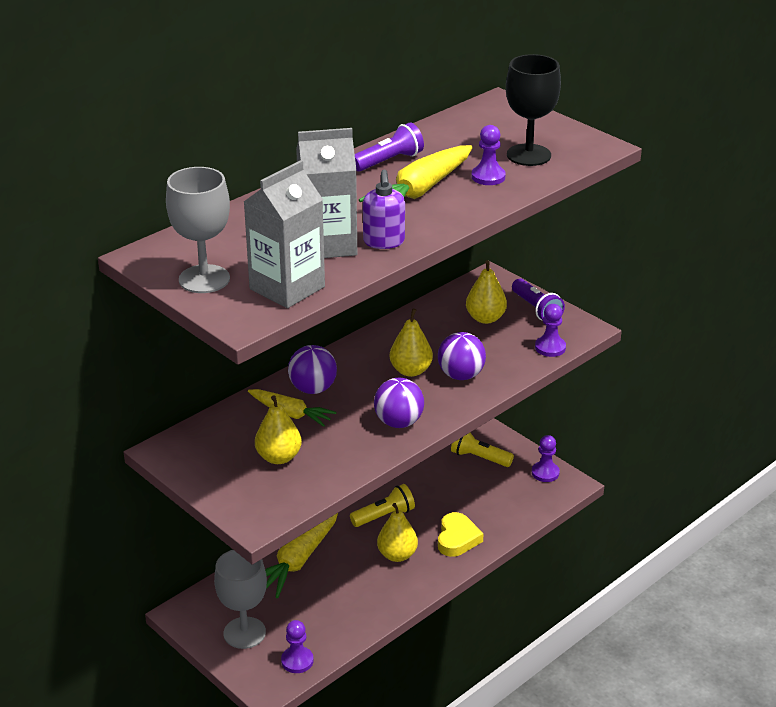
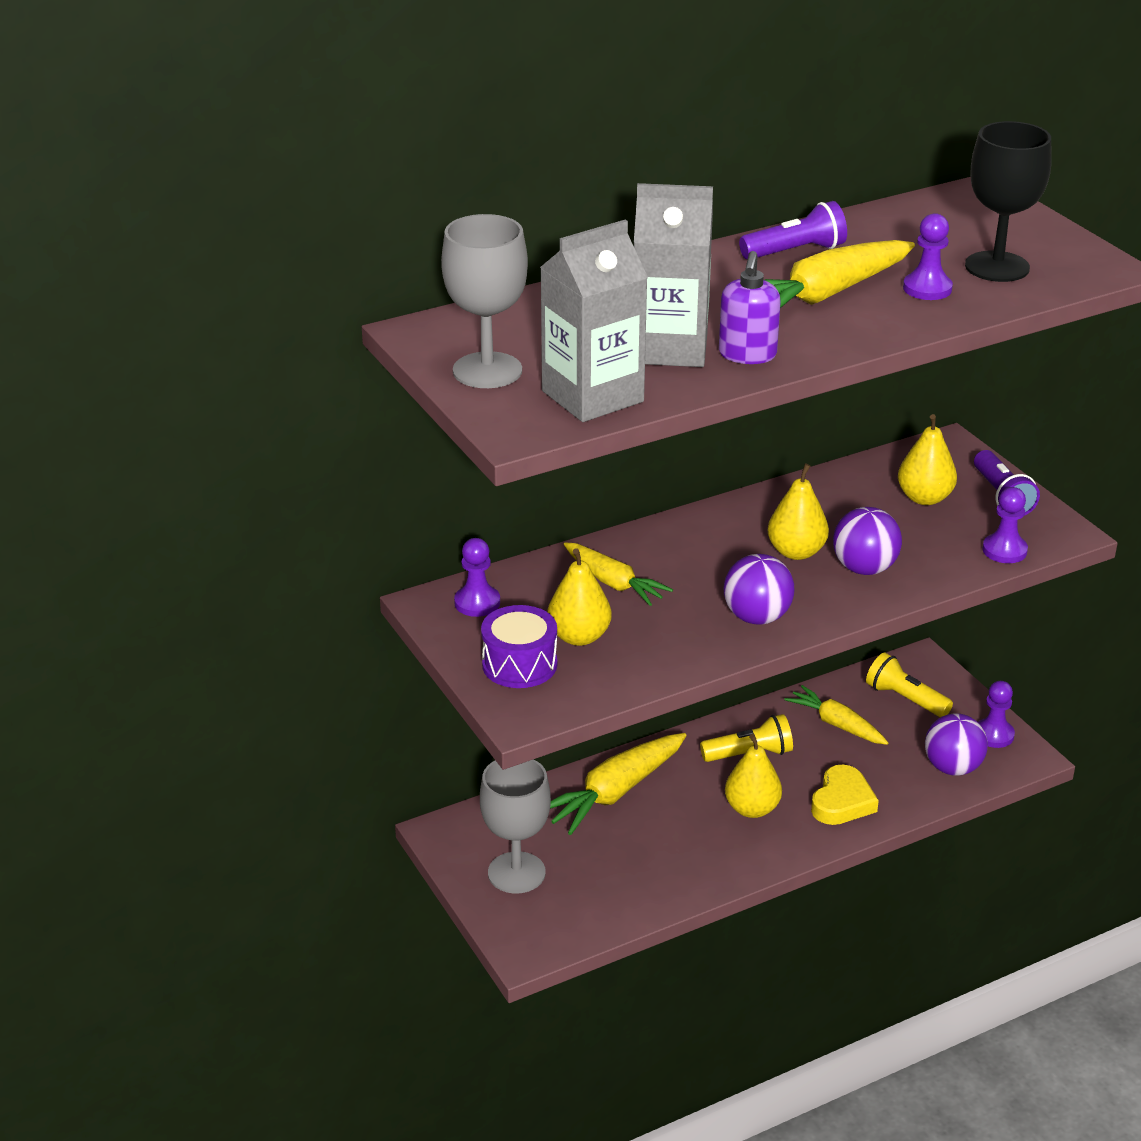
camera: 15 degrees right, 0 degrees up
purple pawn [281,620,314,673] -> purple pawn moved to [454,538,500,617]
purple ball [288,345,337,394] -> purple ball moved to [925,713,988,776]
none -> purple drum [481,605,557,688]
none -> yellow carrot [785,685,888,745]

